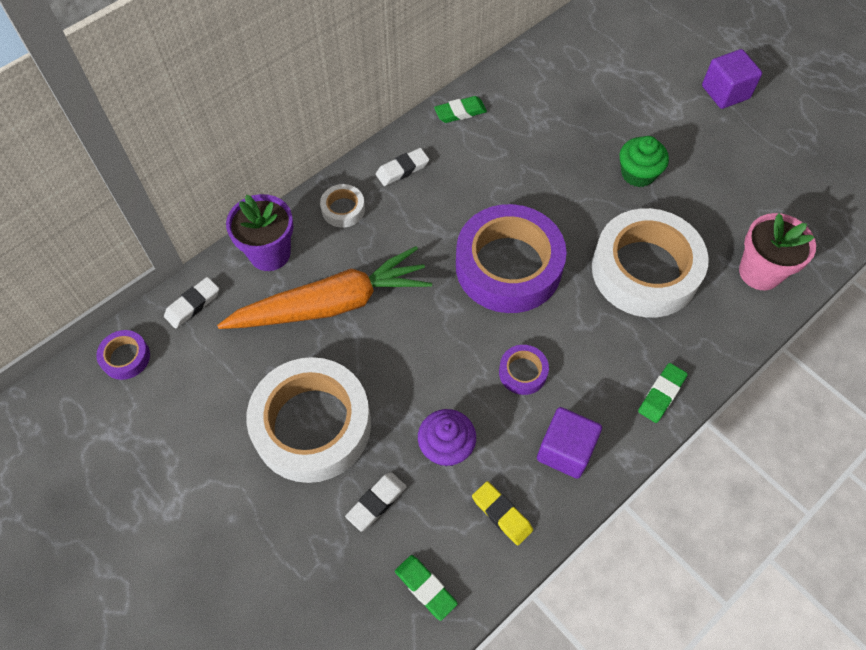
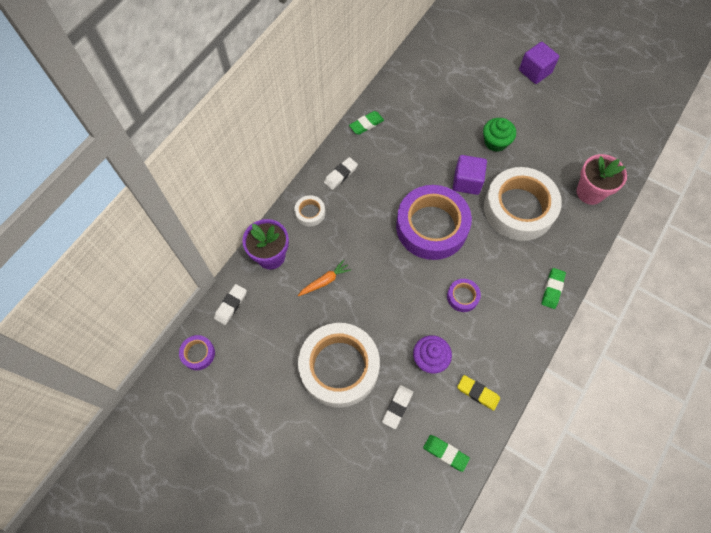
camera: 15 degrees left, 5 degrees up
orange carrot [217,246,432,329] -> orange carrot [298,260,351,296], size x0.41
purple cube [537,407,602,479] -> purple cube moved to [453,155,487,195]

